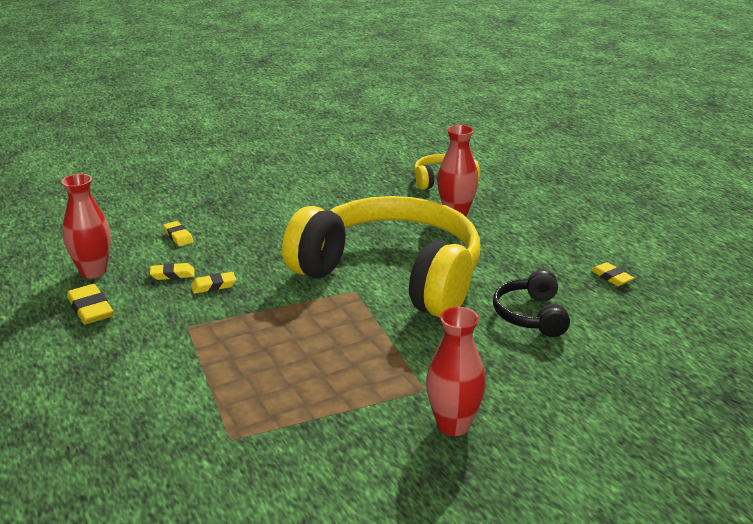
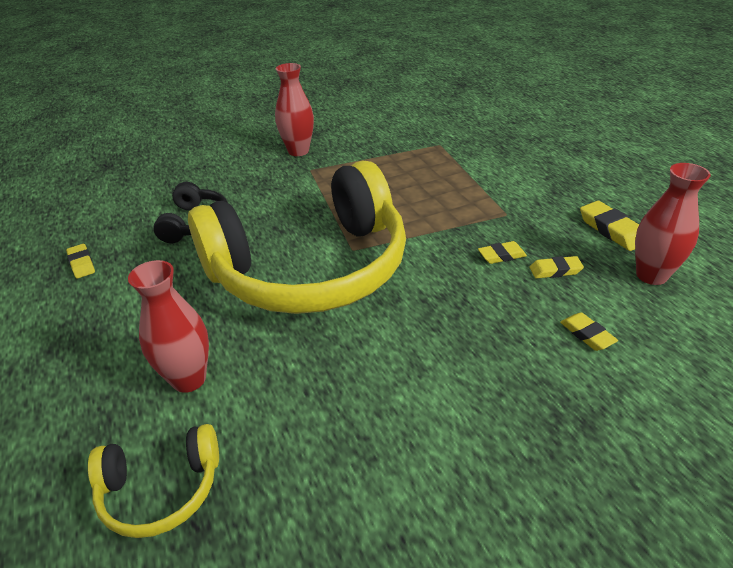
camera: 175 degrees left, 10 degrees up
yellow headphones [282,196,481,317] -> yellow headphones turned 60 degrees counterclockwise [188,160,406,314]

